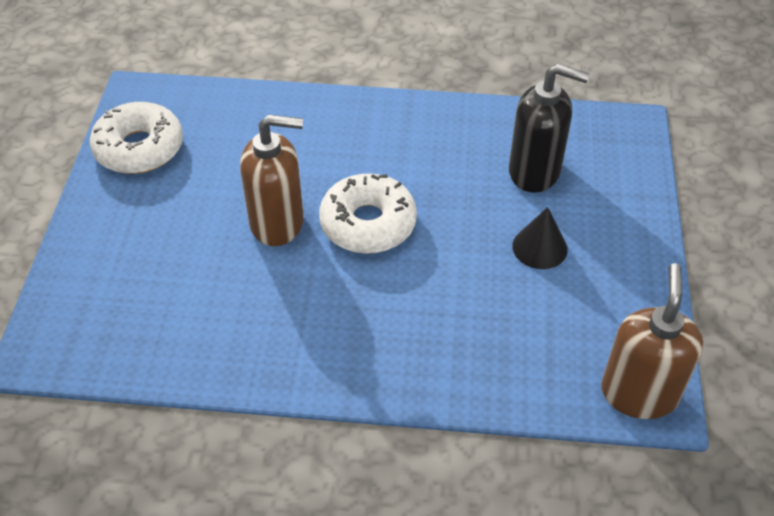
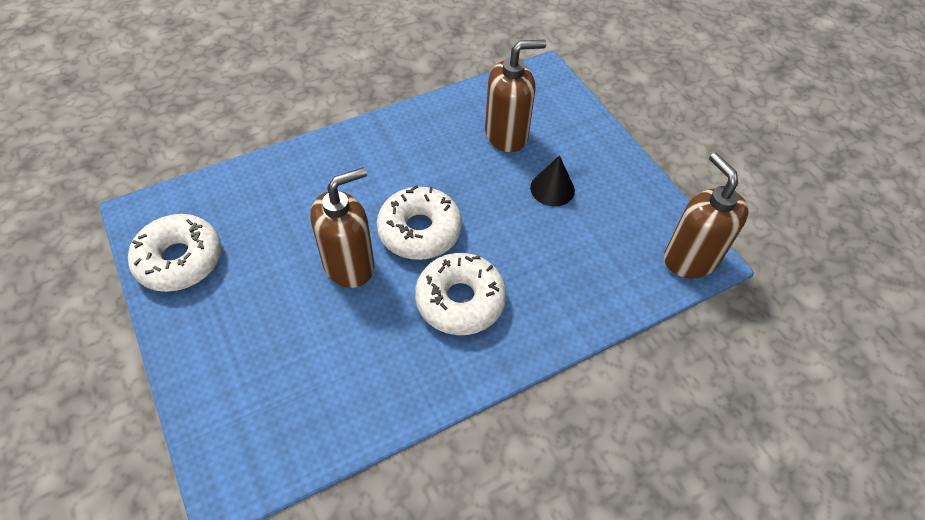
camera: 35 degrees left, 5 degrees up
black soap dispenser [509,64,590,193] -> brown soap dispenser [485,39,546,152]
none -> white donut [415,253,506,335]

